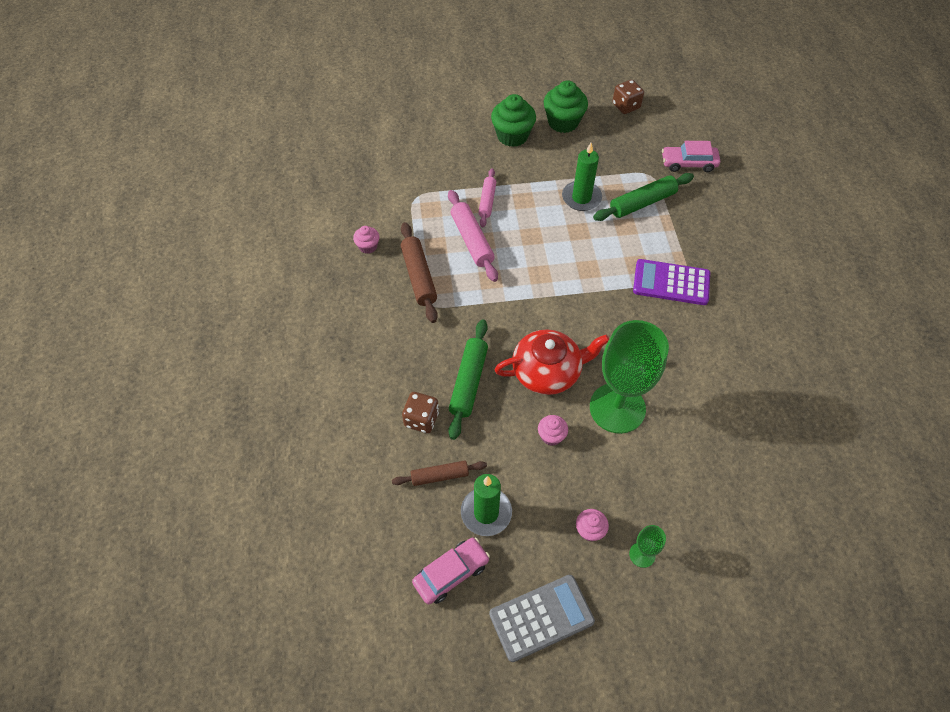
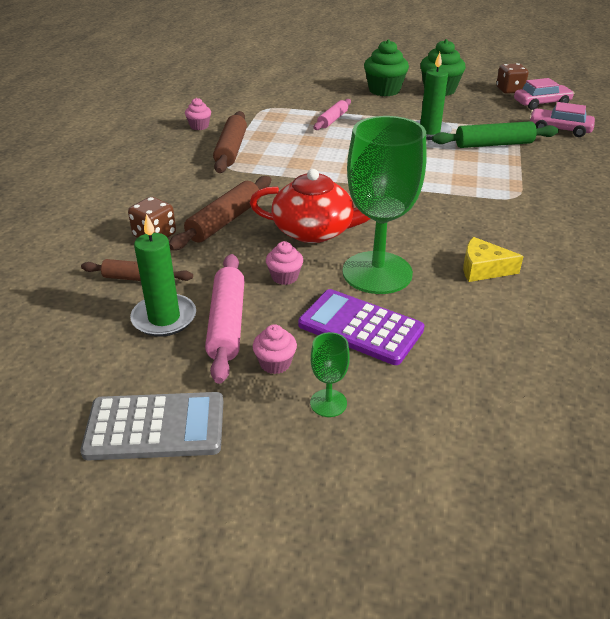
camera: 20 degrees right, 20 degrees down
pink car [412,538,490,604] -> pink car moved to [514,78,574,110]
pink rolling pin [448,190,498,282] -> pink rolling pin moved to [205,254,245,384]
green rolling pin [448,319,488,440] -> brown rolling pin [169,176,271,250]
purple calculator [633,259,710,305] -> purple calculator moved to [298,289,425,365]
none -> yellow cheese [463,237,524,282]

